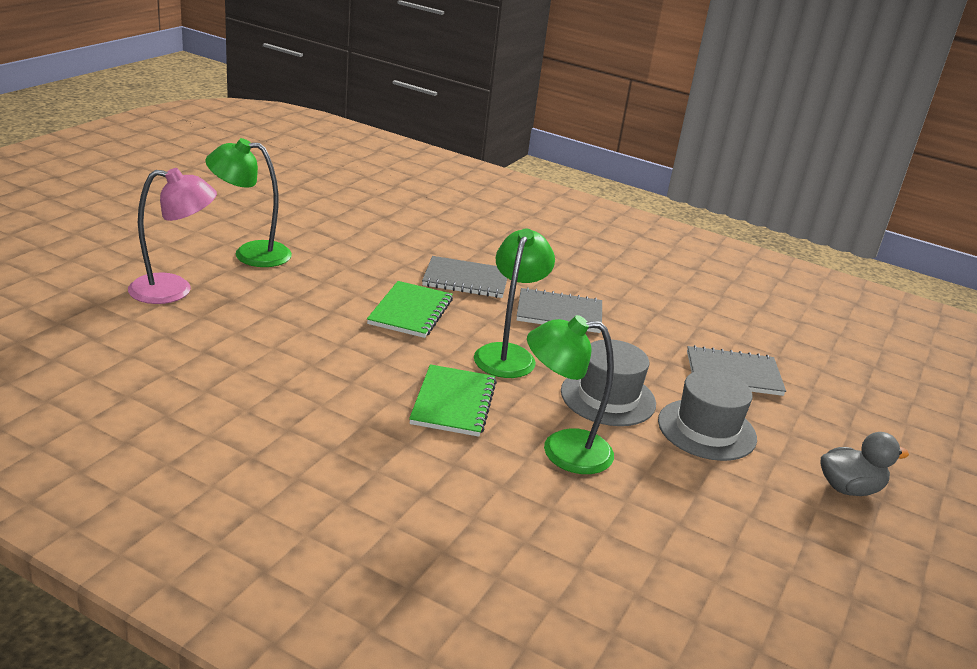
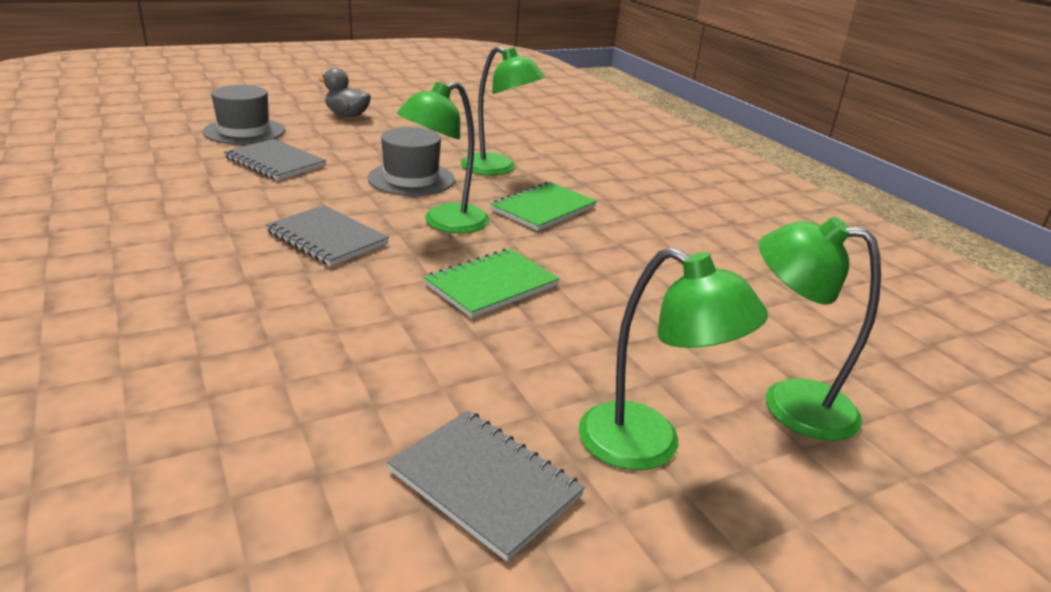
camera: 145 degrees left, 0 degrees up
pink lamp [128,168,217,304] -> green lamp [759,217,881,441]
grey notebook [422,256,507,298] -> grey notebook moved to [387,410,585,561]
grey hat [658,370,757,461] -> grey hat moved to [203,85,285,144]

